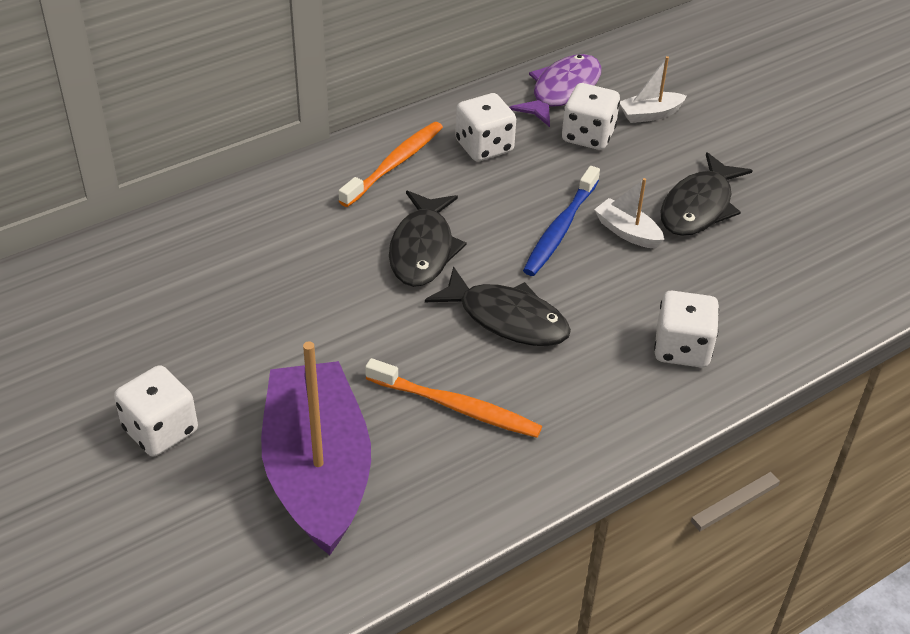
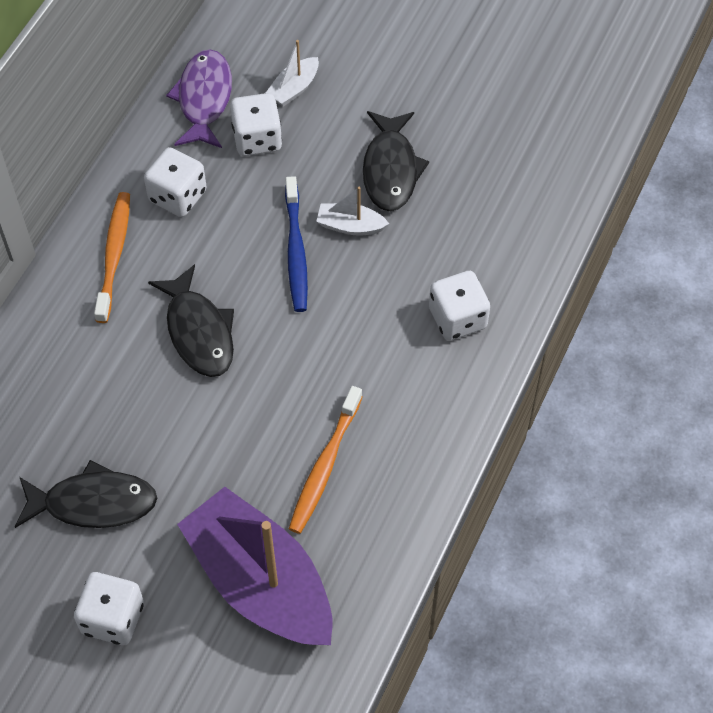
camera: 30 degrees left, 15 degrees up
orange toothbrush [365,358,542,438] -> orange toothbrush turned 120 degrees clockwise [289,386,363,534]
black fish [425,266,571,346] -> black fish moved to [15,460,157,528]

